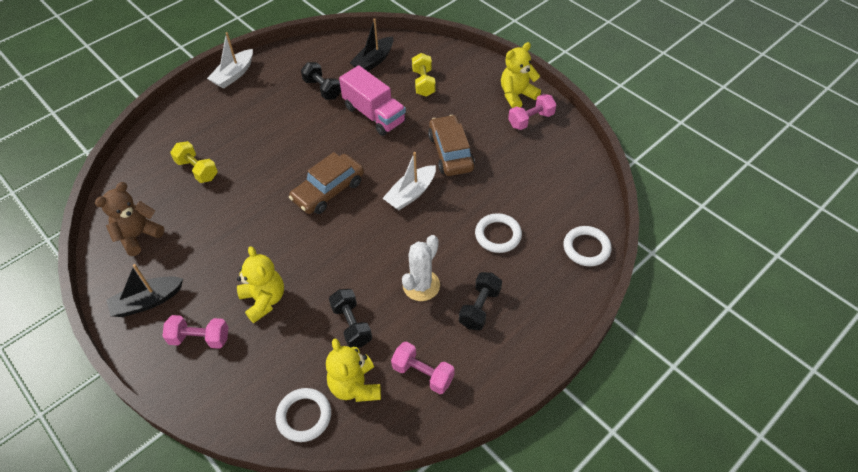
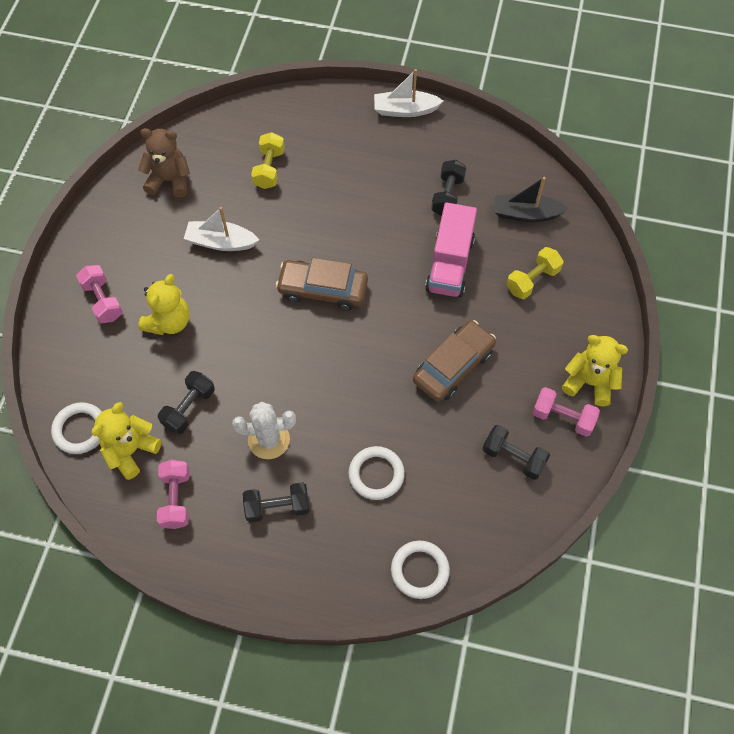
camera: 55 degrees right, 10 degrees up
black boat [106,264,183,317] -> none
white boat [383,152,436,210] -> white boat moved to [184,207,259,251]
none -> black dumbbell [482,425,550,480]

